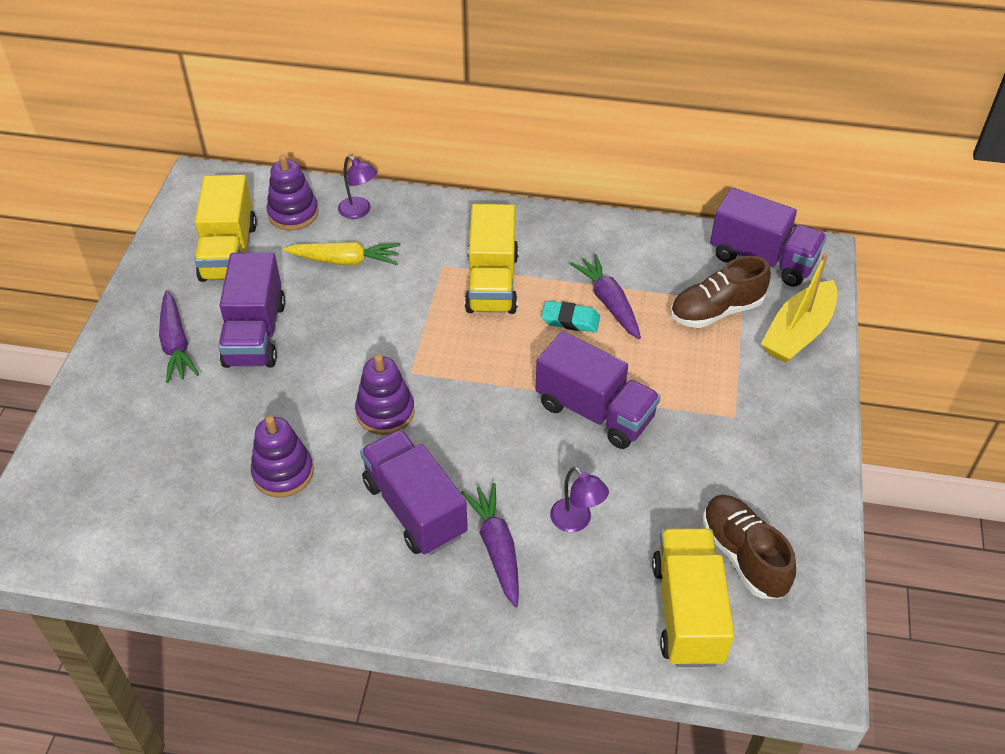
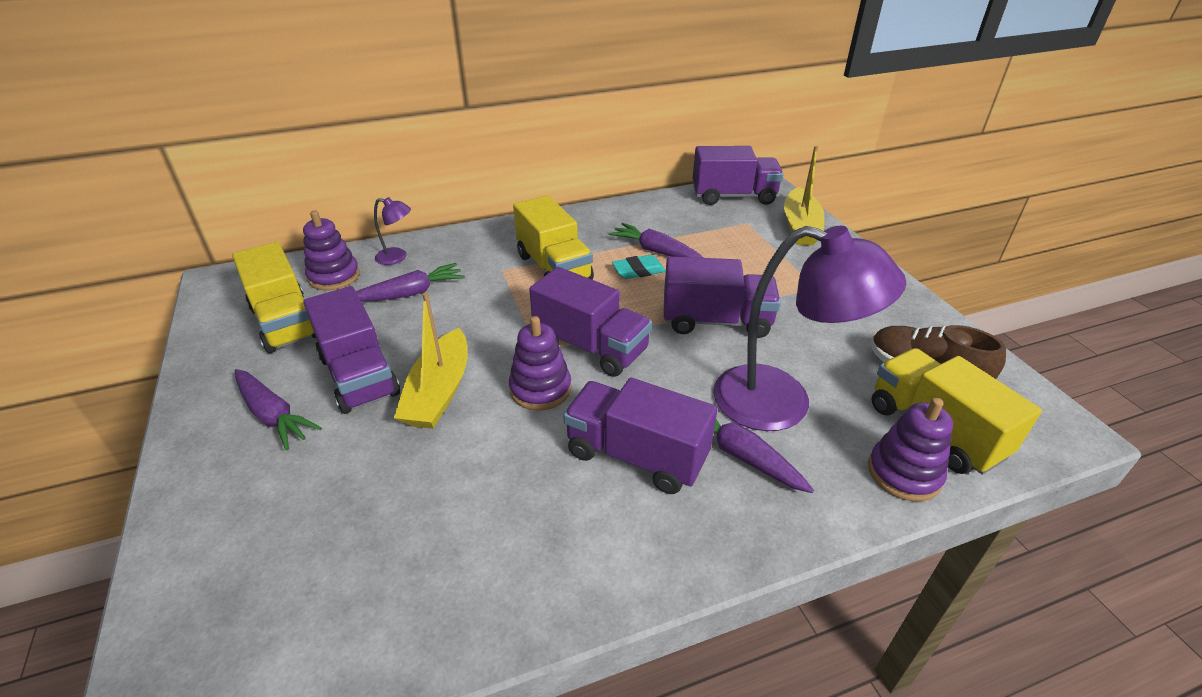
camera: 30 degrees left, 10 degrees down
purple stacking toy [251,416,314,497] -> purple stacking toy moved to [868,398,953,501]
yellow carrot [283,242,400,265] -> purple carrot [356,263,465,302]
purple lamp [550,467,609,532] -> purple lamp [713,226,906,431], size x2.31
brown shoe [670,256,771,328] -> none
none -> yellow boat [394,293,468,429]
none -> purple truck [529,267,652,377]

